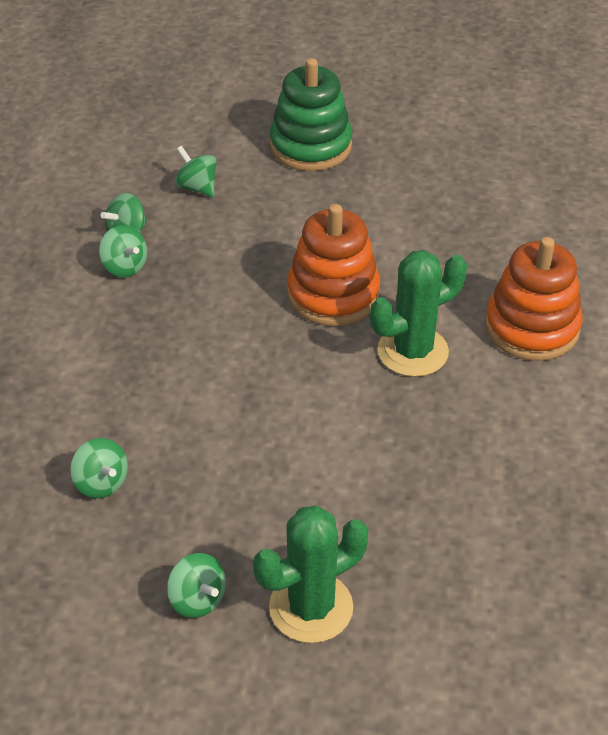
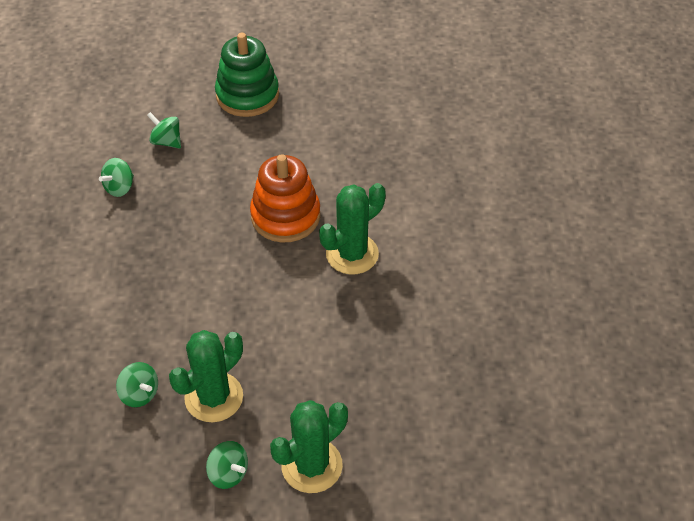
camera: 10 degrees left, 5 degrees up
green spinning top [99,225,147,277] -> none
orange stacking toy [485,237,583,361] -> none
none -> green cactus [169,330,243,422]

